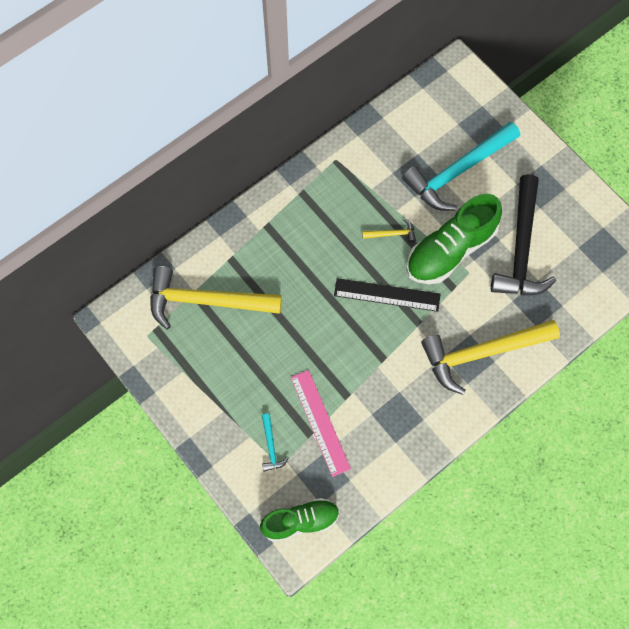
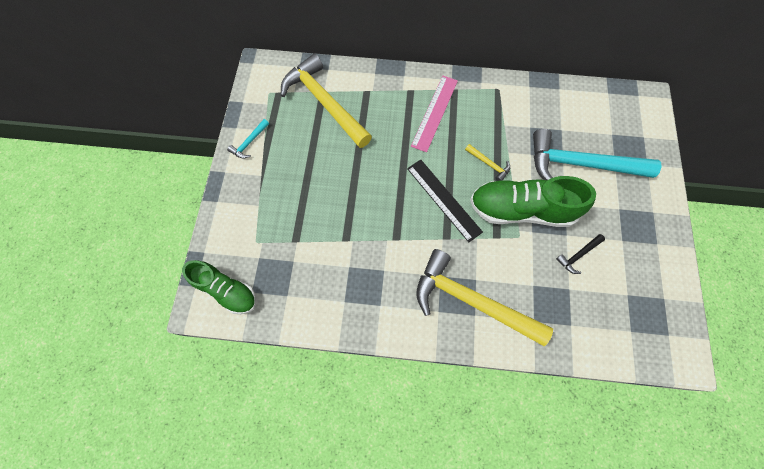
camera: 45 degrees right, 0 degrees up
turquoise hammer [262,414,289,472] -> turquoise hammer moved to [227,119,269,158]
pink ruler [291,370,351,477] -> pink ruler moved to [411,76,458,152]
black hammer [491,174,556,295] -> black hammer [556,234,605,274], size x0.41

